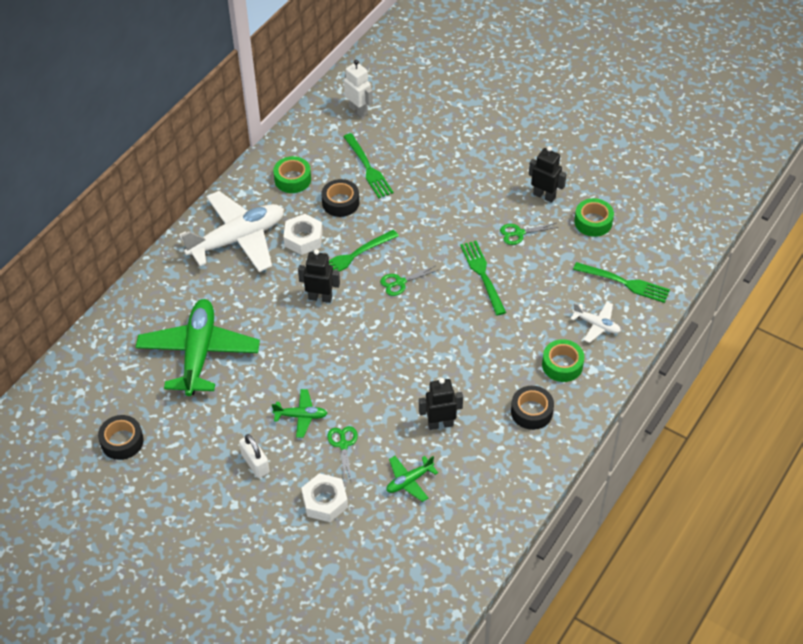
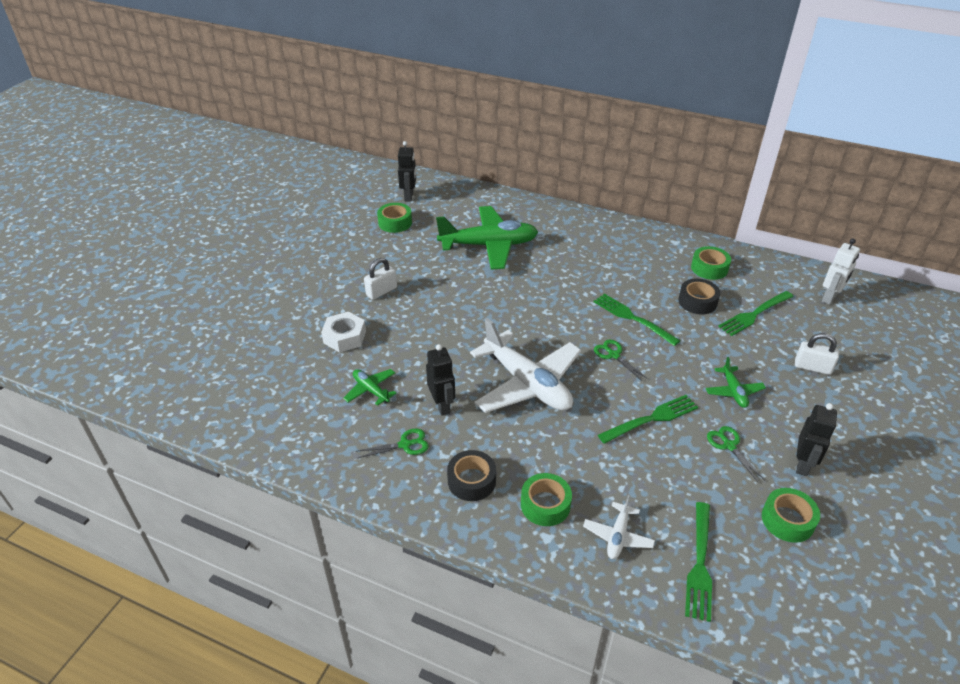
camera: 80 degrees right, 10 degrees down
black tape [98,415,144,460] -> green tape [377,203,412,233]
white plane [179,191,284,272] -> white plane moved to [470,318,581,413]
green plane [272,389,327,438] -> green plane moved to [706,357,766,408]
white nut [283,214,323,255] -> none
black robot [298,249,340,303] -> black robot moved to [398,141,416,202]
green scissors [327,426,358,480] -> green scissors moved to [358,428,429,458]
none -> white padlock [795,333,839,375]

